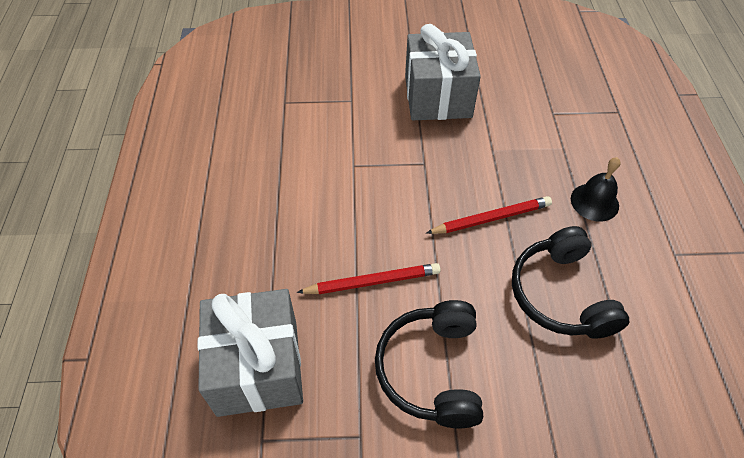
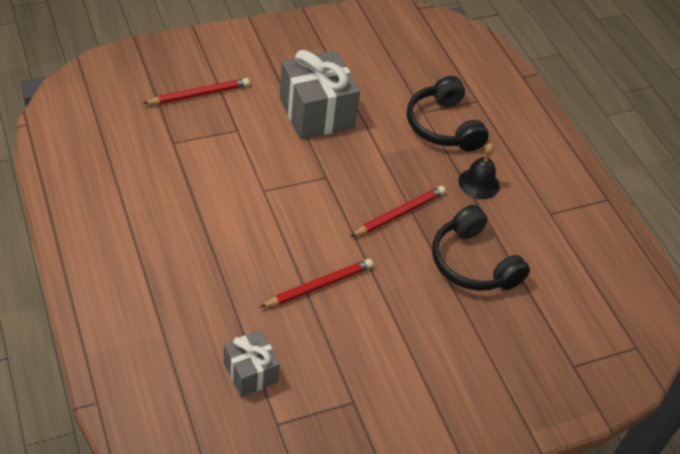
camera: 25 degrees left, 5 degrees down
grey gift [198,289,303,417] -> grey gift [224,330,280,397], size x0.56
black headphones [375,300,483,428] -> black headphones moved to [407,76,489,151]
none -> red pencil [142,78,250,104]

